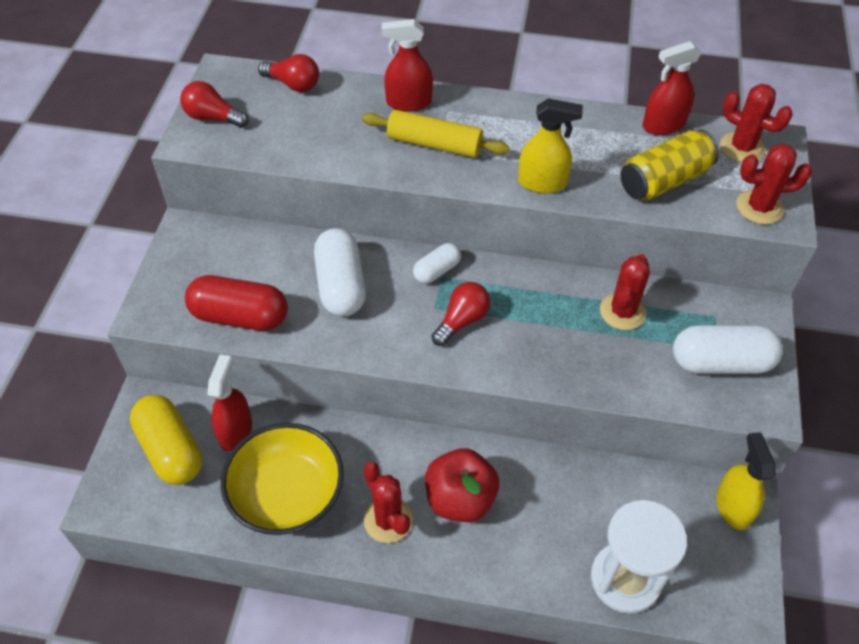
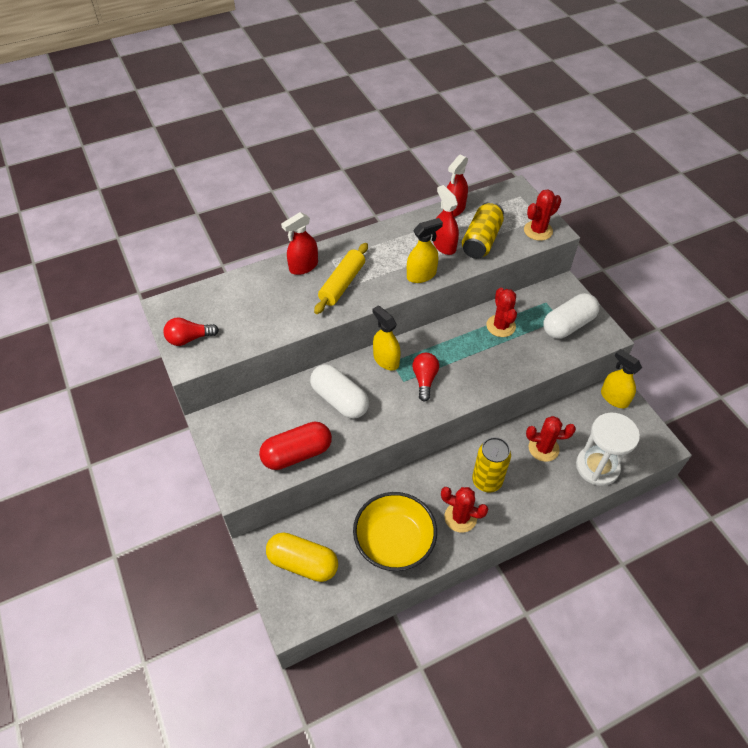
camera: 35 degrees left, 0 degrees up
red spray bottle [207,354,252,452] -> red spray bottle moved to [433,185,459,255]
red light bulb [258,54,319,92] -> none
yellow rolling pin [362,110,510,158] -> yellow rolling pin turned 45 degrees counterclockwise [314,243,368,314]
white capsule [413,243,461,284] -> yellow spray bottle [373,305,401,370]
red apple [425,448,499,522] -> yellow can [472,437,511,493]
red cactus [720,84,793,162] -> red cactus moved to [526,416,576,462]

